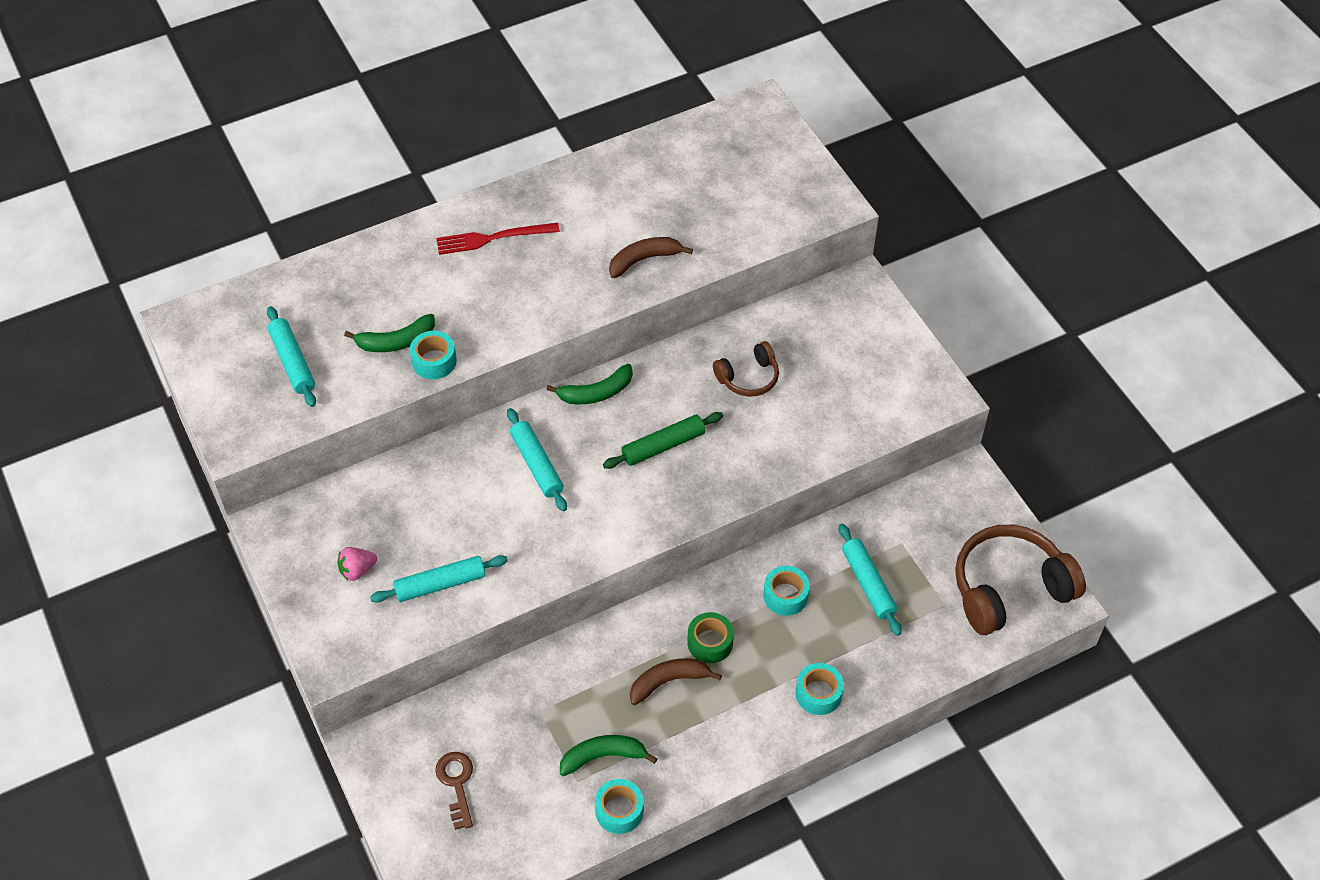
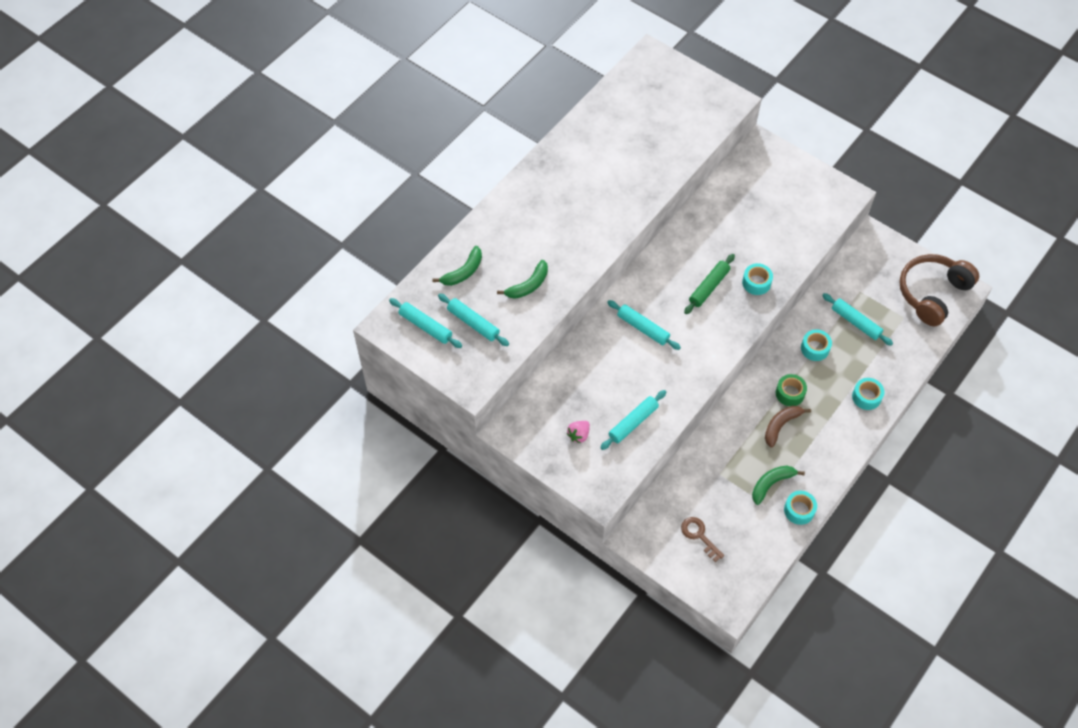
camera: 25 degrees left, 5 degrees up
turquoise tape [410,331,457,379] -> turquoise tape moved to [742,263,773,295]
red fork [436,223,560,255] -> none
green banana [546,364,633,405] -> green banana moved to [432,246,482,286]
brown banana [609,237,693,278] -> none
brown headphones [713,341,779,397] -> none
none -> turquoise rolling pin [389,298,462,348]

